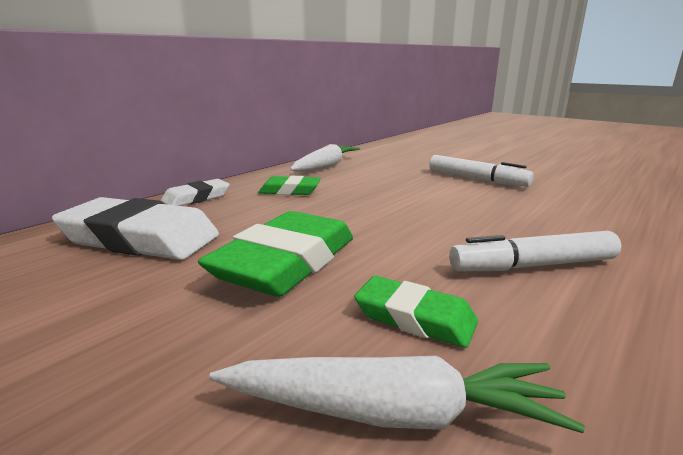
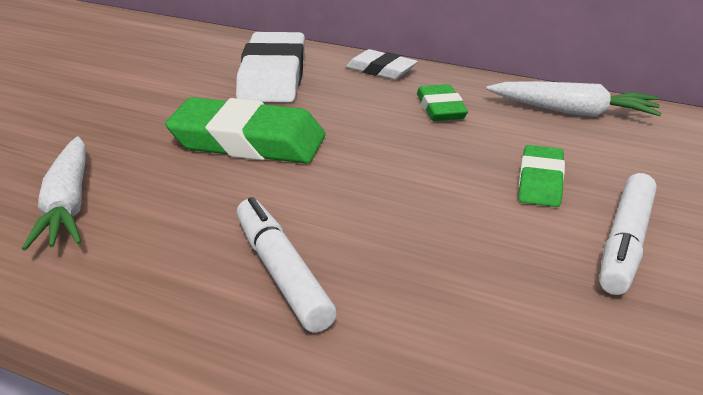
camera: 75 degrees right, 10 degrees up
green eraser [354,276,478,348] -> green eraser moved to [519,145,565,207]

